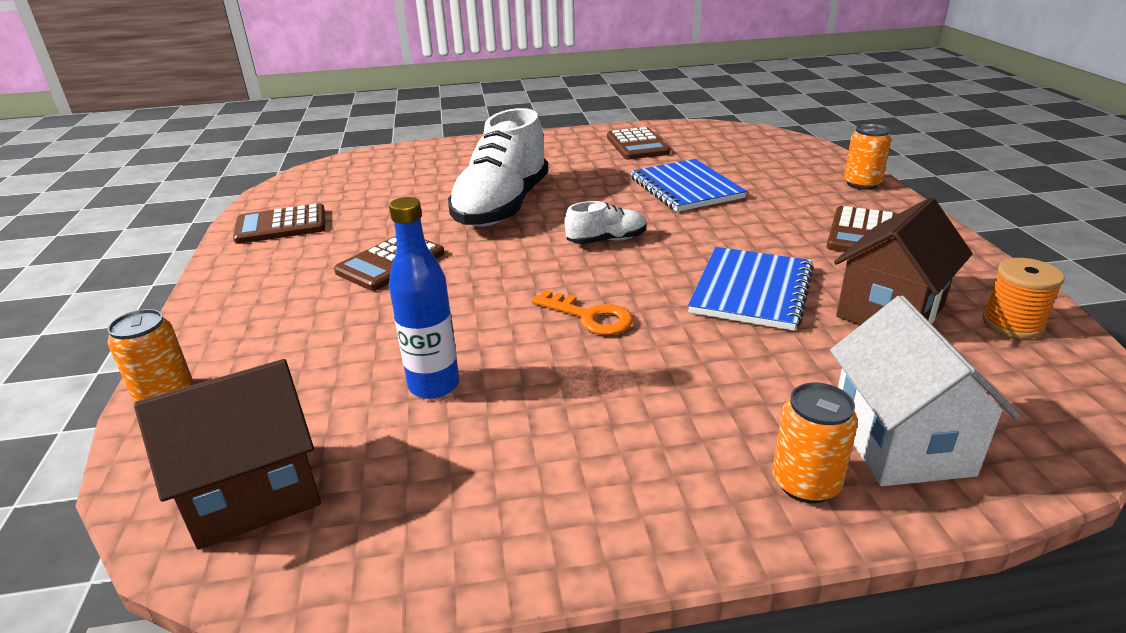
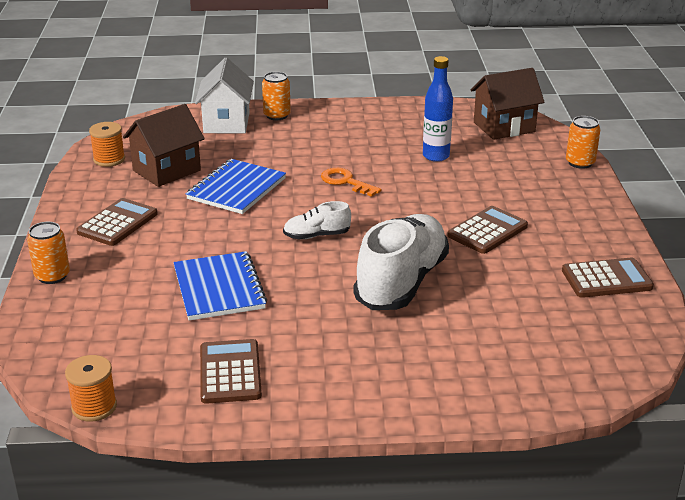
camera: 175 degrees left, 0 degrees up
none -> orange spool [65,355,117,422]

